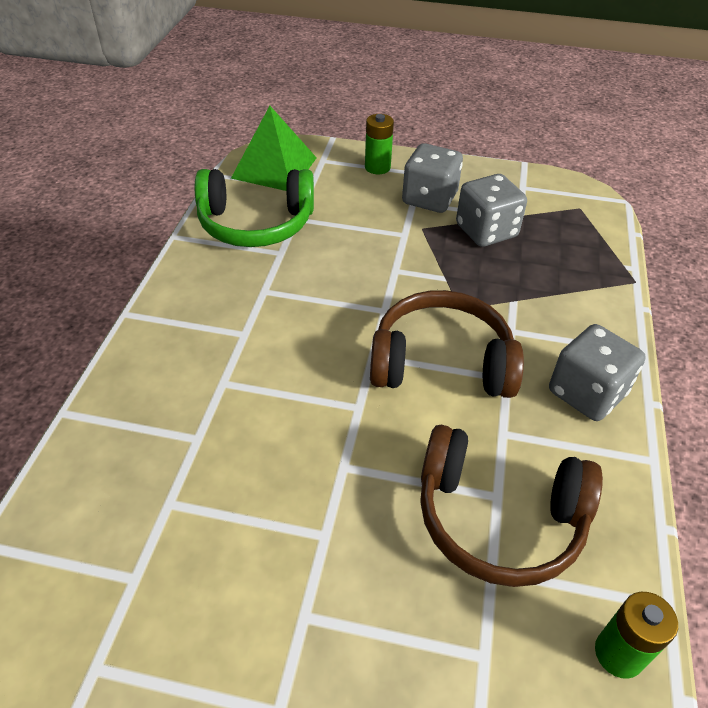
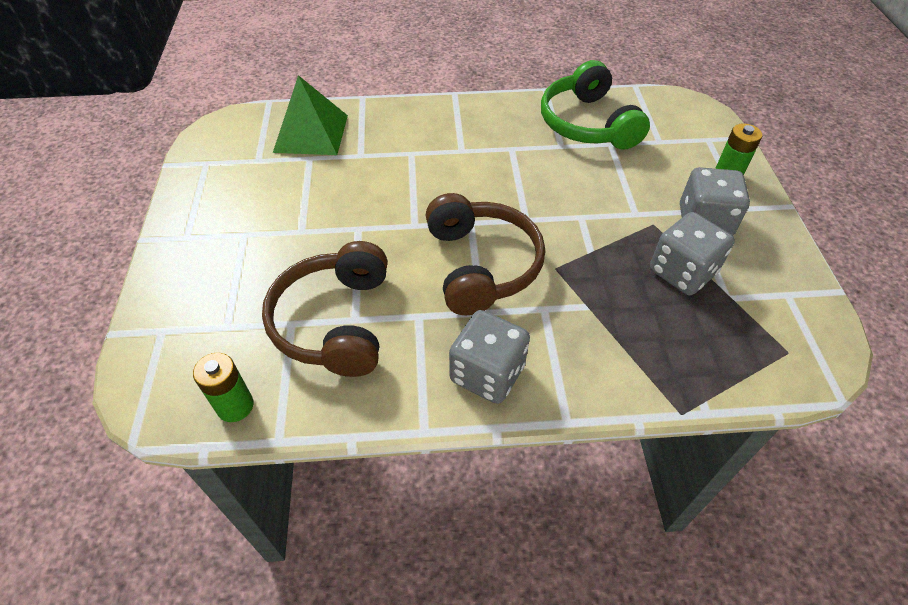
camera: 75 degrees right, 5 degrees up
green pyramid [231,106,317,191] -> green pyramid moved to [273,75,348,155]

